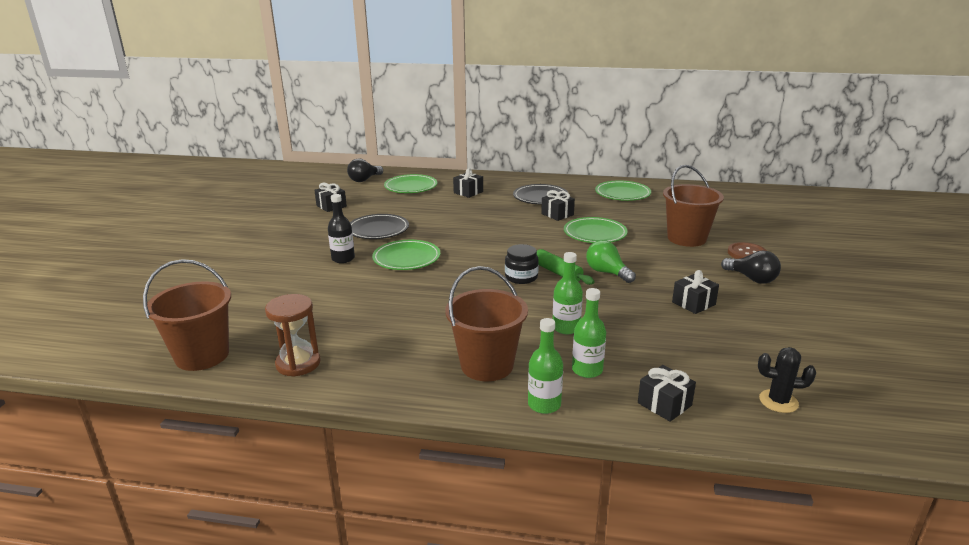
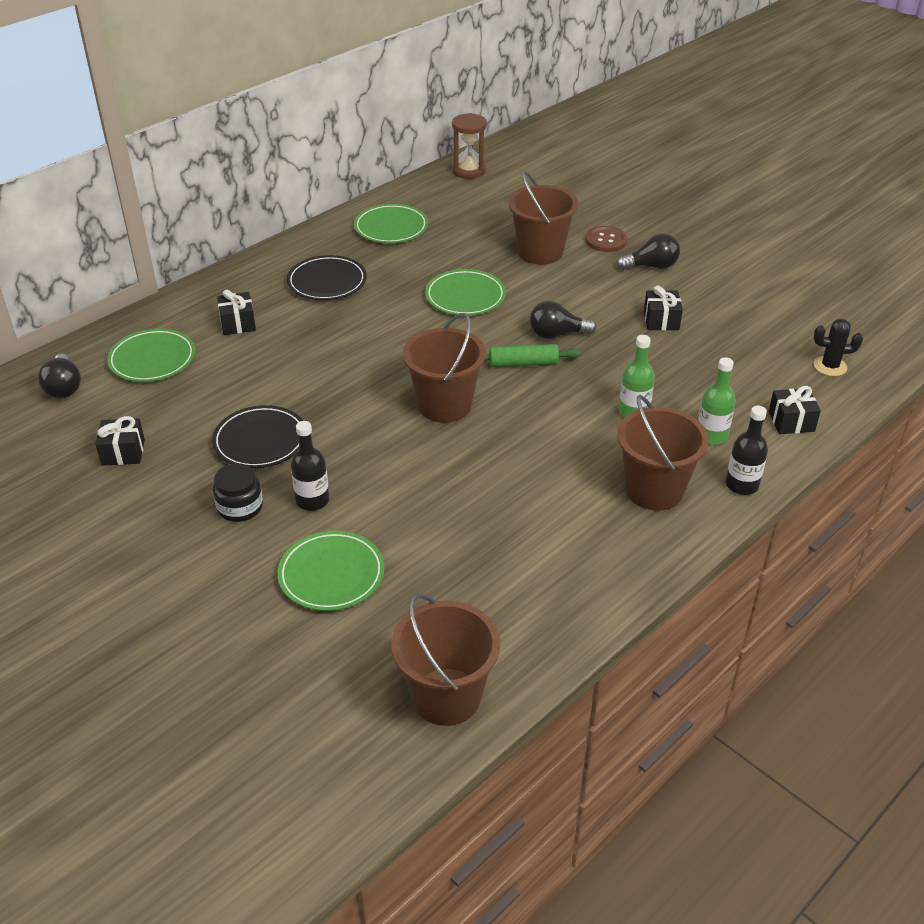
camera: 55 degrees left, 15 degrees up
brown hourglass [265,294,321,377] -> brown hourglass moved to [452,113,487,179]
green plate [372,240,440,270] -> green plate moved to [277,531,384,611]
black jar [505,244,539,284] -> black jar moved to [213,463,263,522]
green bottle [528,318,563,414] -> black bottle [726,406,768,495]
black gift [541,190,575,221] -> none
green light bulb [586,240,636,283] -> black light bulb [530,301,597,339]
black cactus [758,347,816,413] -> black cactus turned 45 degrees clockwise [813,319,863,376]
none -> brown bucket [403,313,486,423]

